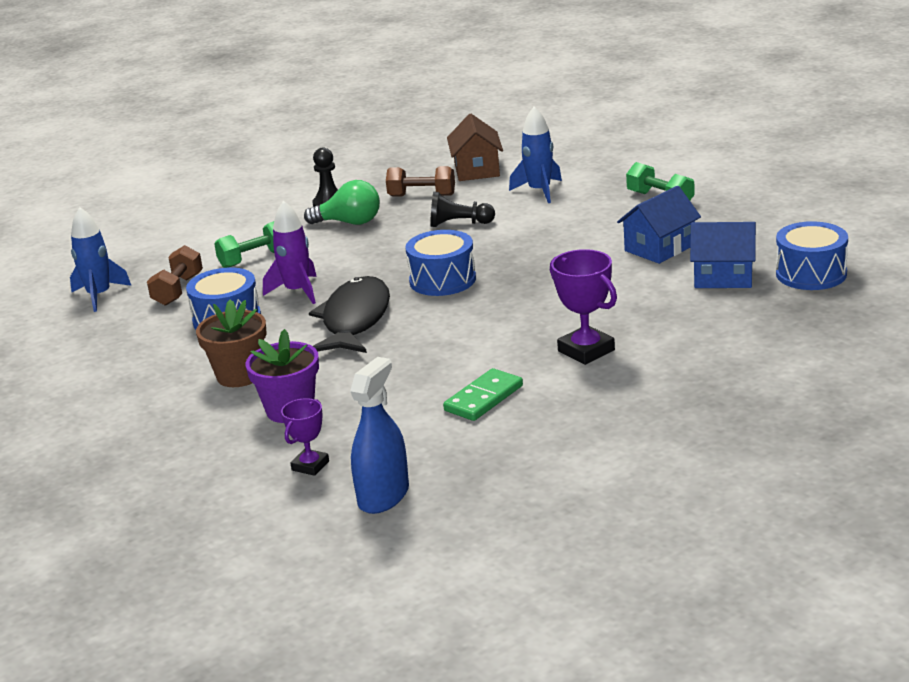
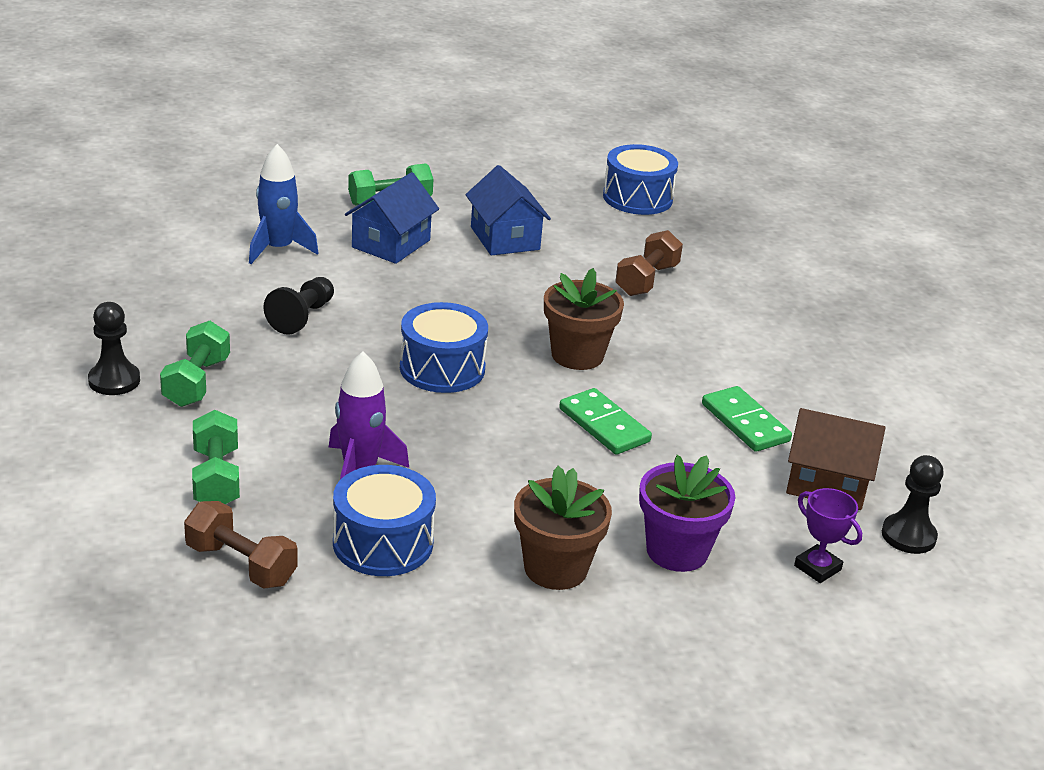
camera: 75 degrees left, 5 degrees up
blue rocket [70,207,131,312] -> none
green light bulb [304,180,380,225] -> green dumbbell [160,321,230,407]
black fish [309,276,390,353] -> none
blue spray bottle [350,357,409,514] -> black pawn [882,455,944,554]
brown dumbbell [386,166,455,197] -> brown dumbbell moved to [615,230,683,296]
brown house [447,114,503,181] -> brown house moved to [786,408,886,510]
purple trophy [550,249,617,365] -> none
blue house [690,222,756,288] -> blue house moved to [345,172,439,264]
none -> brown flower pot [544,268,624,370]
none -> green domino [559,388,652,455]

